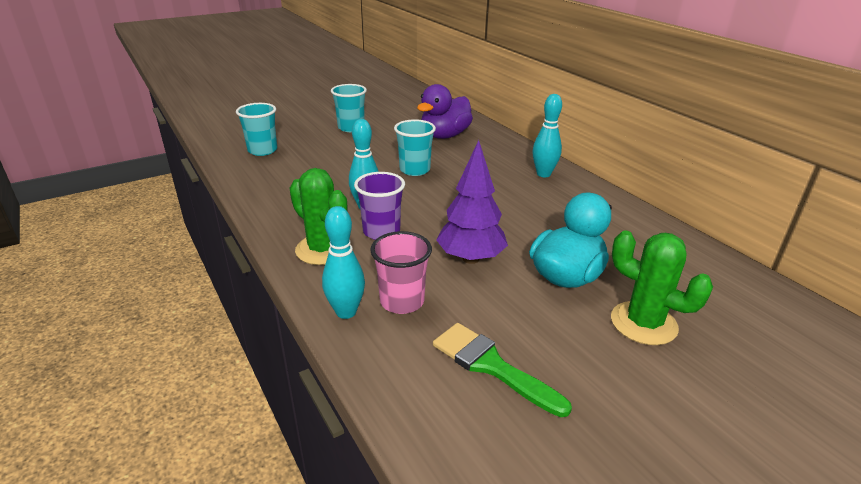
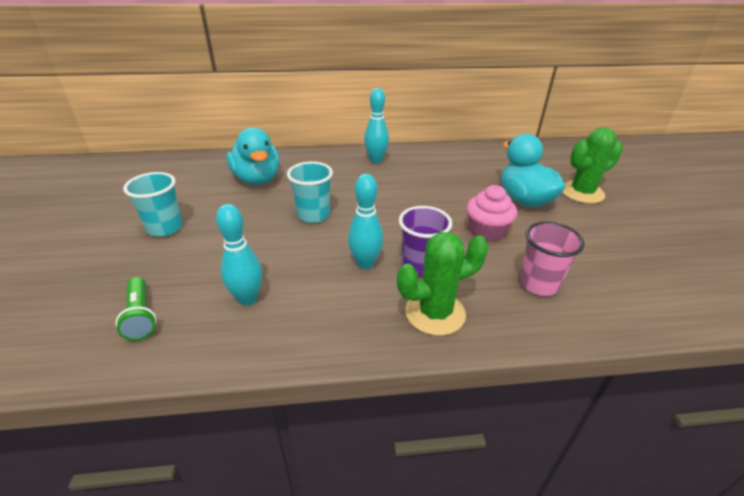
camera: 65 degrees left, 5 degrees up
turquoise cup [236,103,277,156] -> green flashlight [116,277,157,341]
turquoise bowling pin [322,206,365,319] -> turquoise bowling pin moved to [216,204,262,306]
purple duck [417,84,473,139] -> turquoise duck [226,127,280,185]
green brush [433,323,572,417] -> none
purple tree [436,140,508,264] -> pink cupcake [467,185,517,242]

